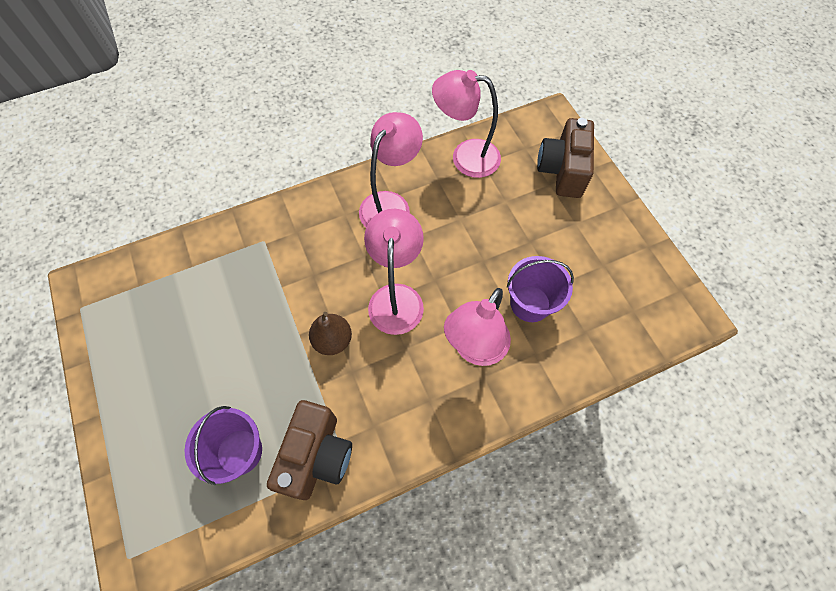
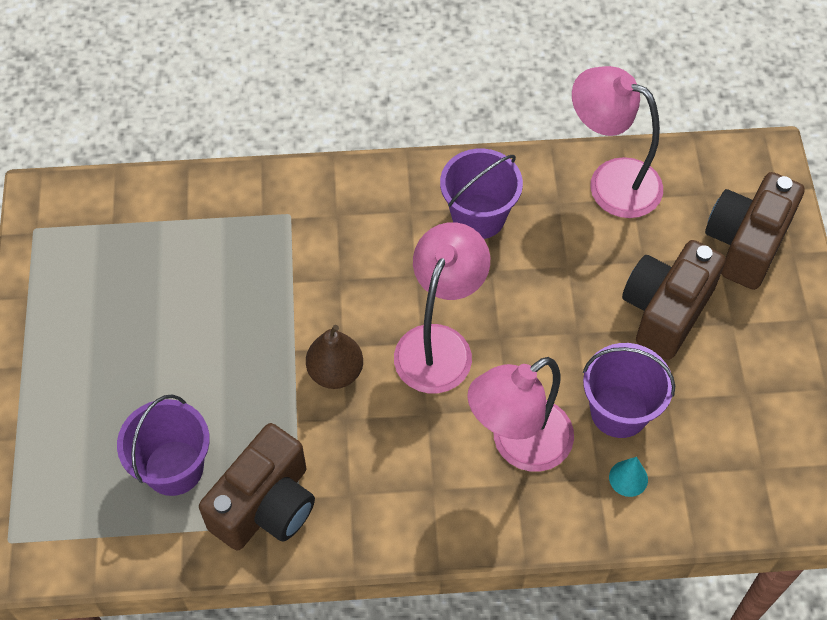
camera: 20 degrees right, 5 degrees down
pink lamp [359,112,423,227] -> purple bucket [440,149,523,239]
none -> turquoise cone [609,457,648,497]
none -> brown camera [622,240,726,360]

